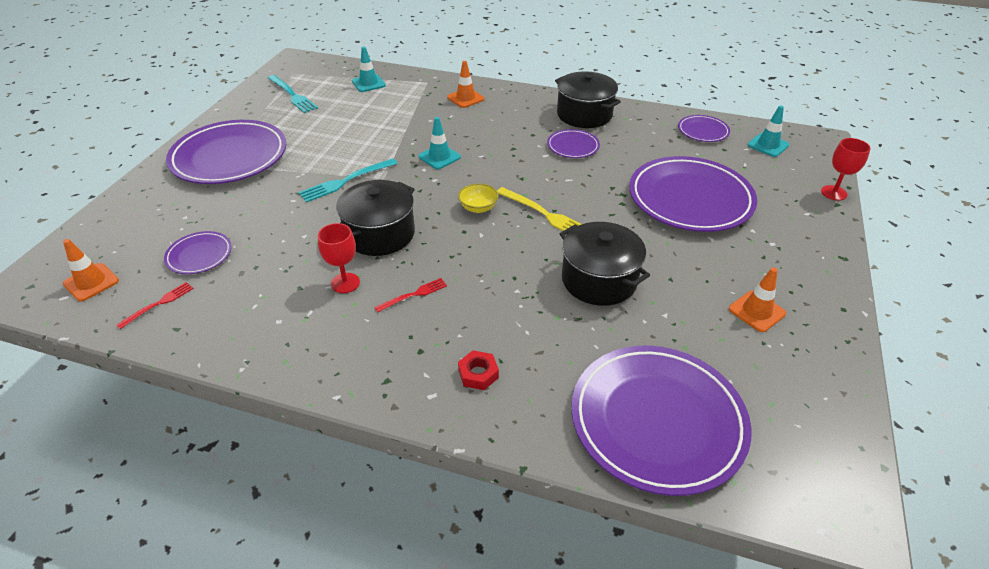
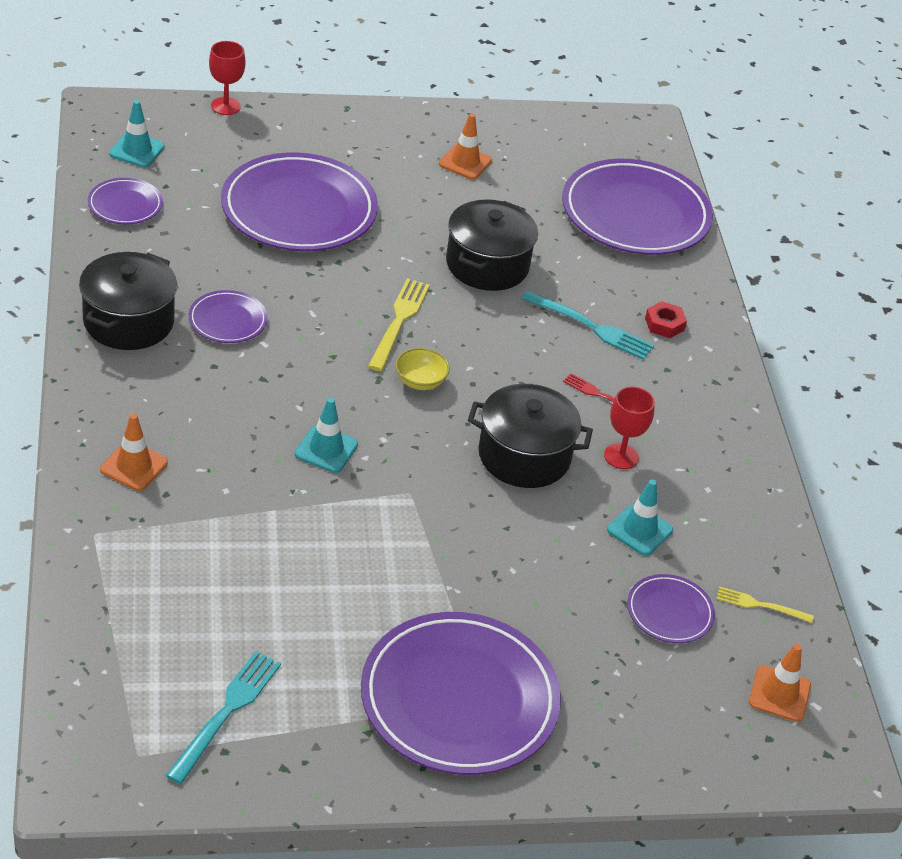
camera: 120 degrees left, 0 degrees up
red fork [116,282,194,329] -> yellow fork [716,586,814,623]
turquoise fork [299,158,398,202] -> turquoise fork moved to [522,291,654,360]
turquoise traffic cone [352,47,386,92] -> turquoise traffic cone moved to [607,479,673,556]

